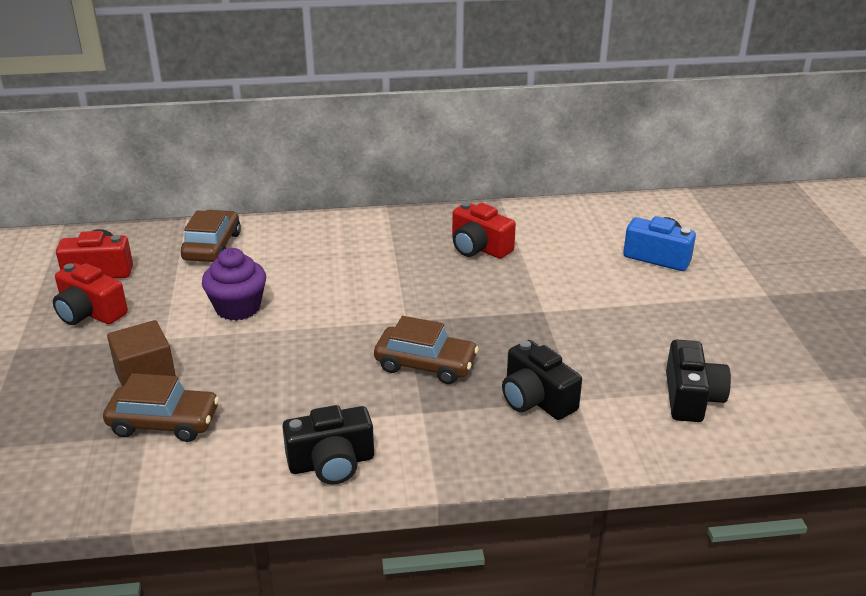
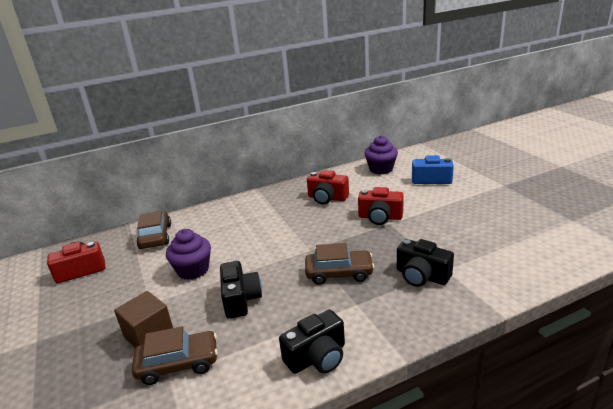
camera: 15 degrees left, 5 degrees down
red camera [53,263,128,325] -> red camera moved to [358,187,404,225]
black camera [666,339,731,422] -> black camera moved to [220,261,262,319]
none -> purple cupcake [364,135,398,174]

